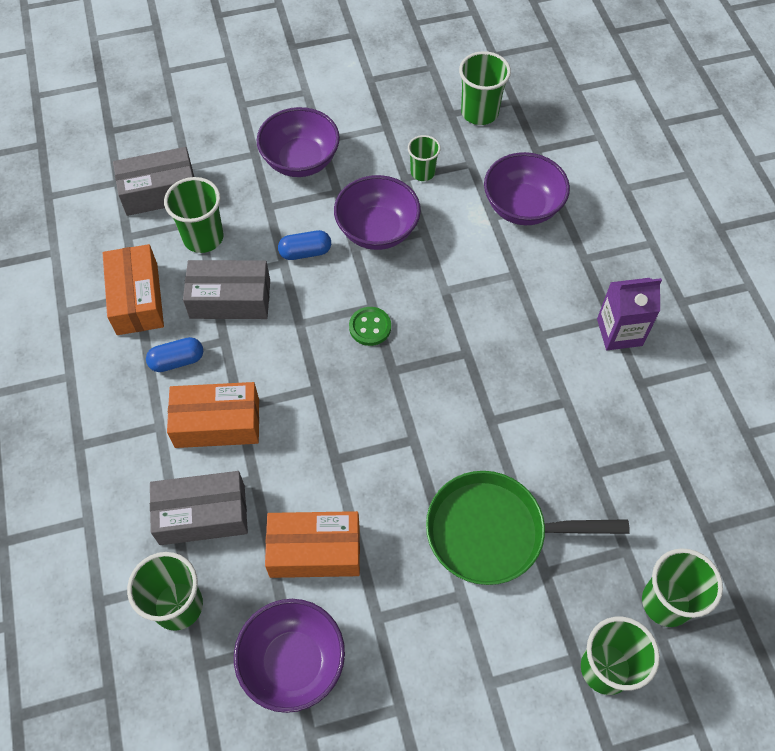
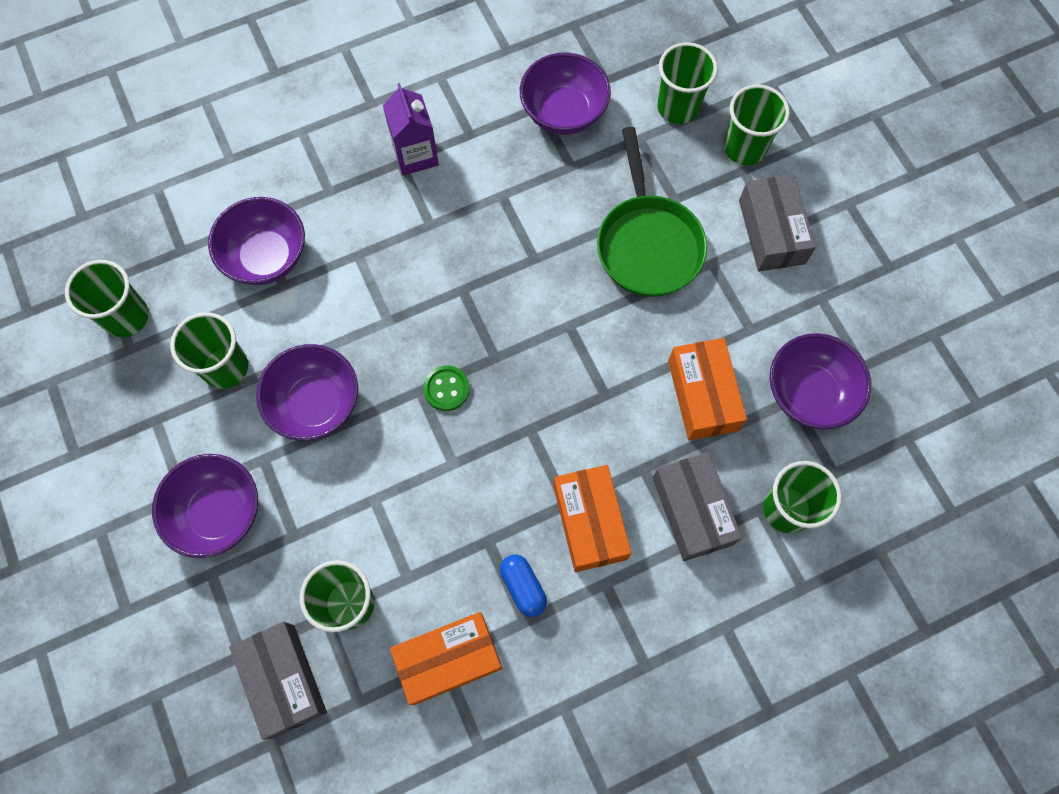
camera: 100 degrees left, 10 degrees up
grey box [183,260,270,319] -> grey box moved to [739,174,816,272]
blue capsule [278,230,331,260] -> none
green cup [408,135,441,181] -> green cup [170,312,248,389], size x1.60
none -> purple bowl [520,53,611,135]

